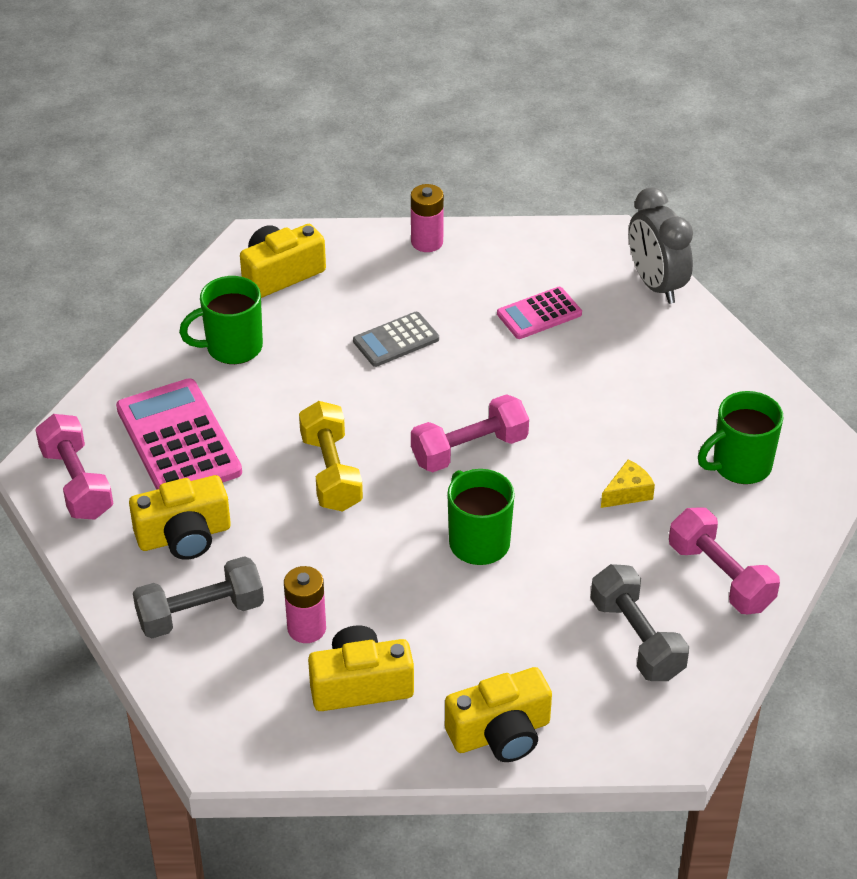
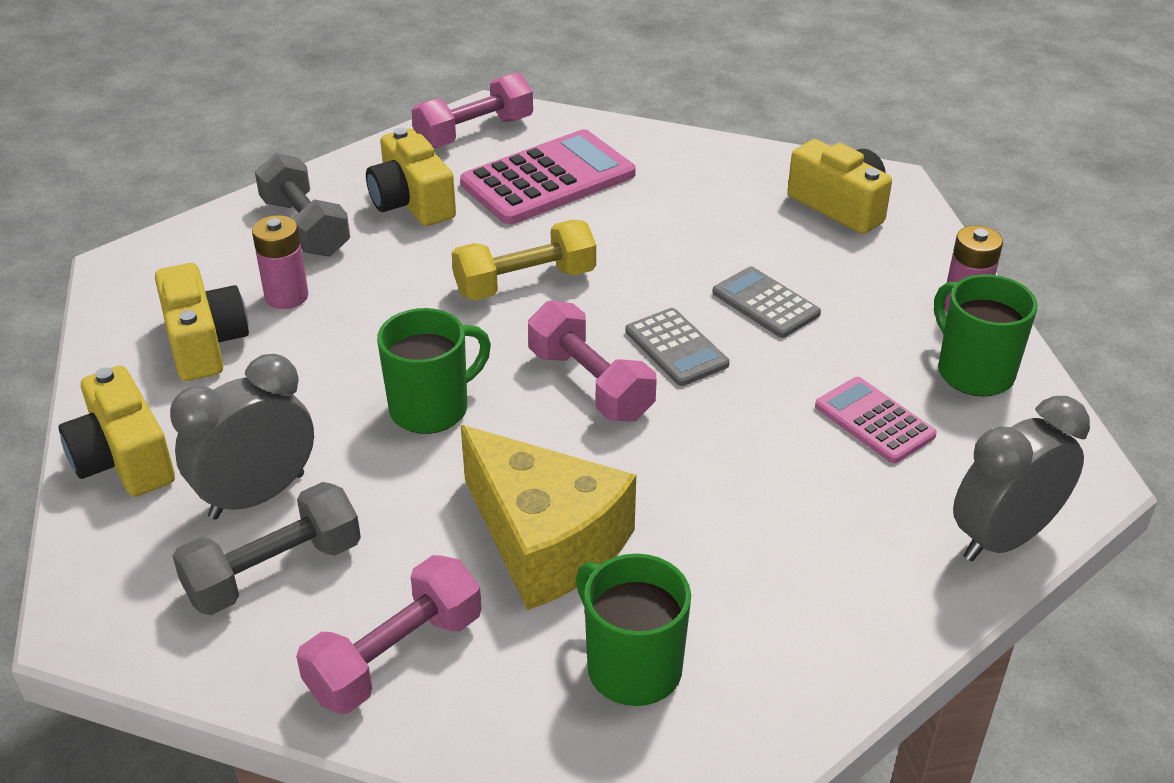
camera: 80 degrees right, 5 degrees down
green mug [179,276,263,364] -> green mug moved to [934,274,1038,397]
yellow cheese [601,459,655,508] -> yellow cheese [461,425,636,610], size x2.43
none -> grey clock [170,354,314,519]
none -> grey calculator [625,308,729,386]

